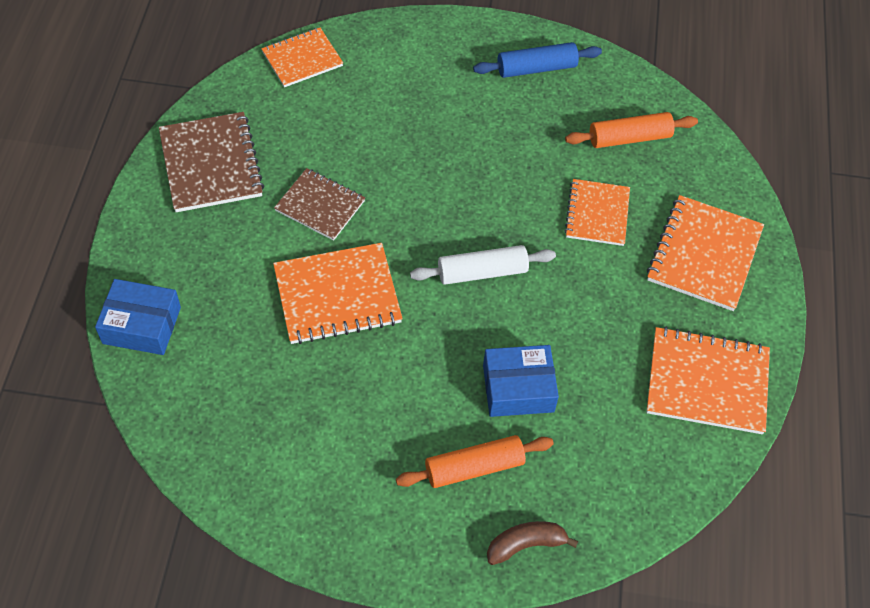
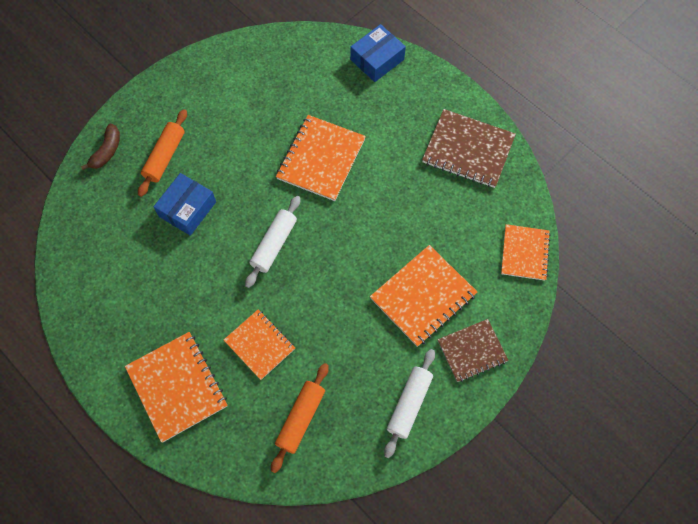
camera: 130 degrees right, 10 degrees up
brown notebook [274,168,365,241] -> brown notebook moved to [438,319,509,382]
blue rolling pin [473,42,602,78] -> white rolling pin [384,349,435,458]
orange notebook [646,327,770,434] -> orange notebook moved to [370,245,477,347]

